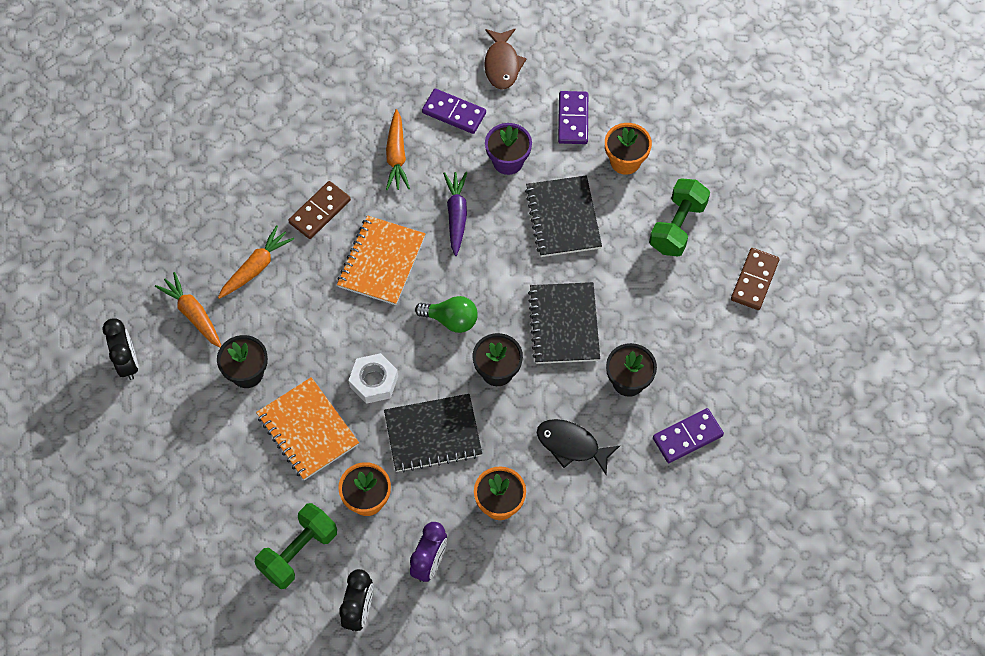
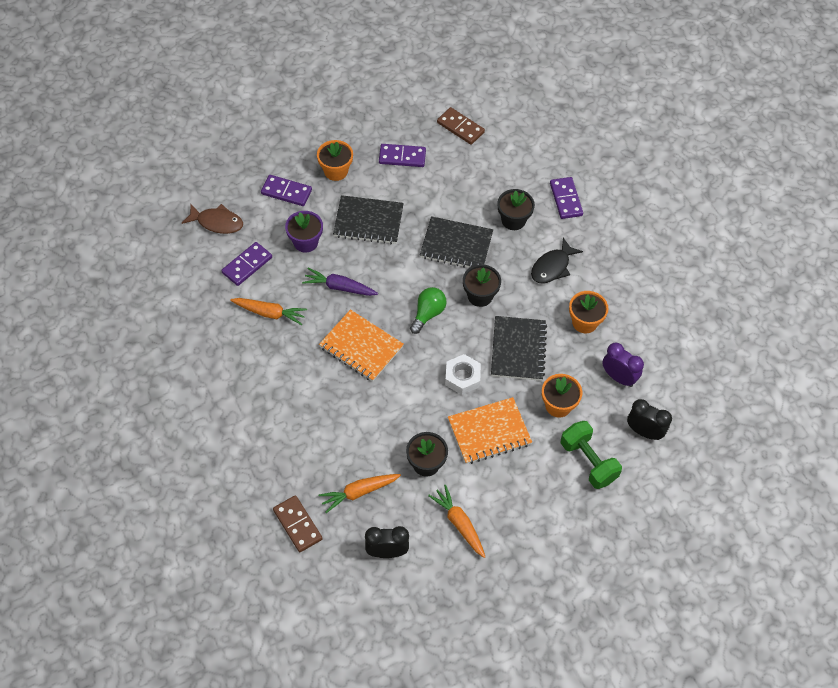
camera: 75 degrees left, 5 degrees down
orange carrot [218,225,294,299] -> orange carrot moved to [428,485,485,558]
brown domino [288,181,351,239] -> brown domino moved to [273,495,322,552]
green dumbbell [649,178,710,257] -> purple domino [379,144,426,167]

